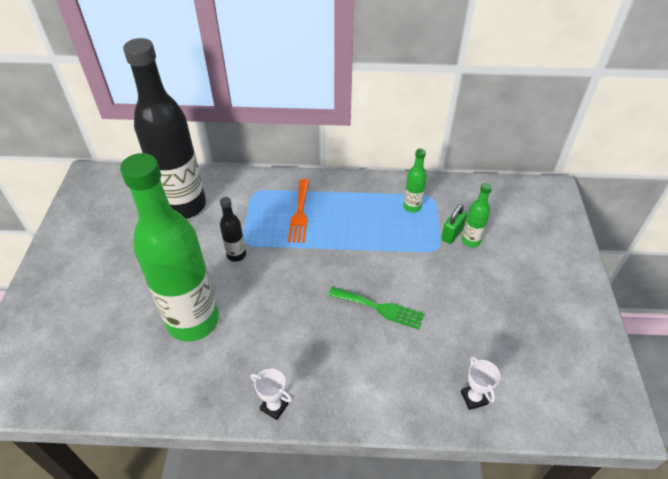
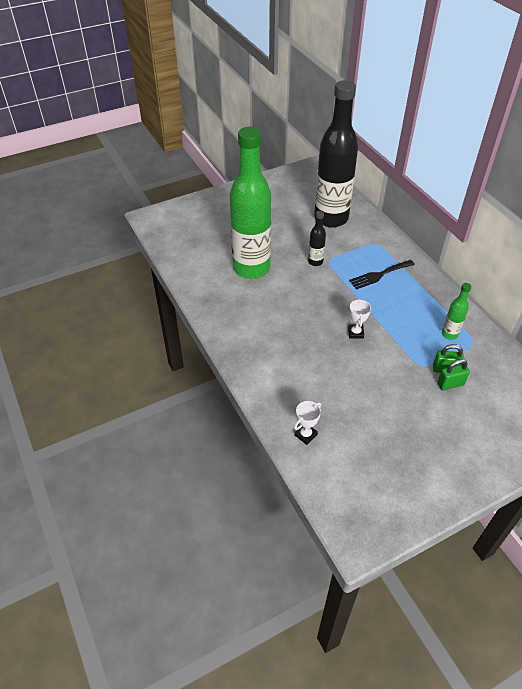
camera: 60 degrees right, 0 degrees up
white trophy [250,369,292,420] -> white trophy moved to [348,299,371,339]
orange fork [288,179,309,243] -> black fork [349,260,415,290]
green fork [328,287,424,330] -> none
green bottle [462,183,492,247] -> green padlock [437,359,470,390]

